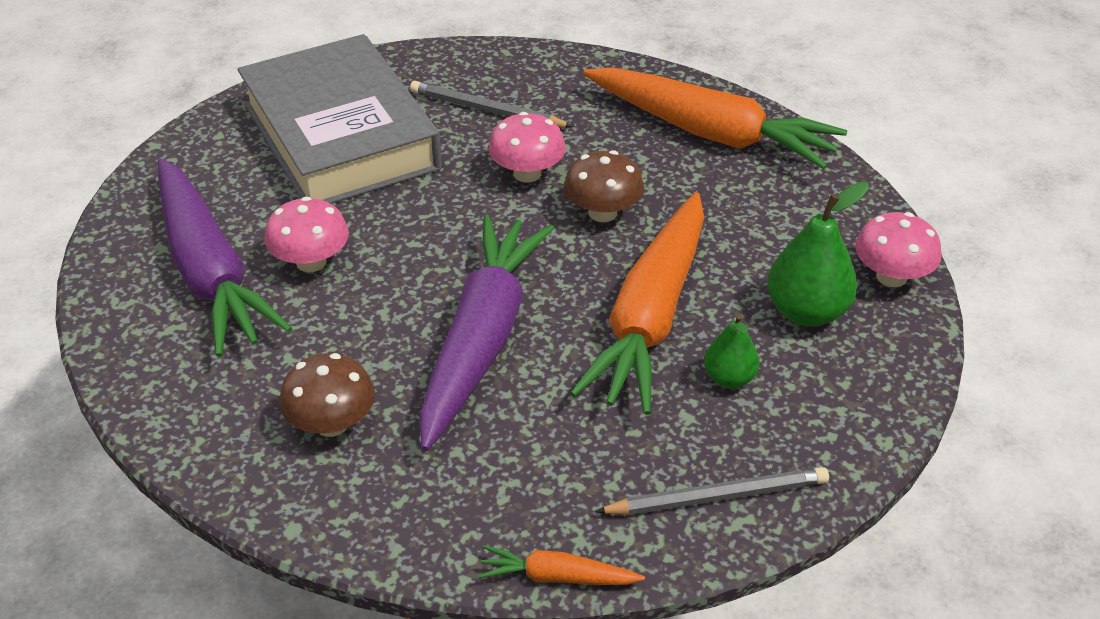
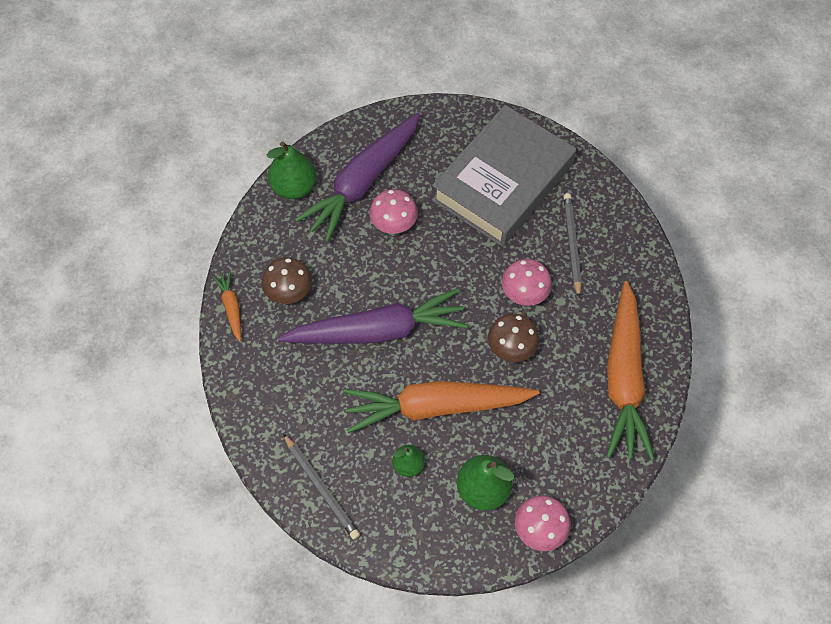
camera: 65 degrees right, 20 degrees up
orange carrot [478,545,645,585] -> orange carrot moved to [212,271,241,342]
none -> green pear [267,141,316,199]

